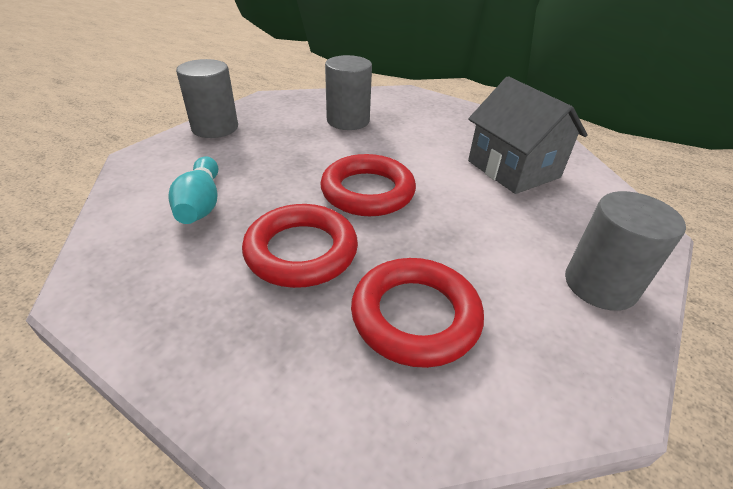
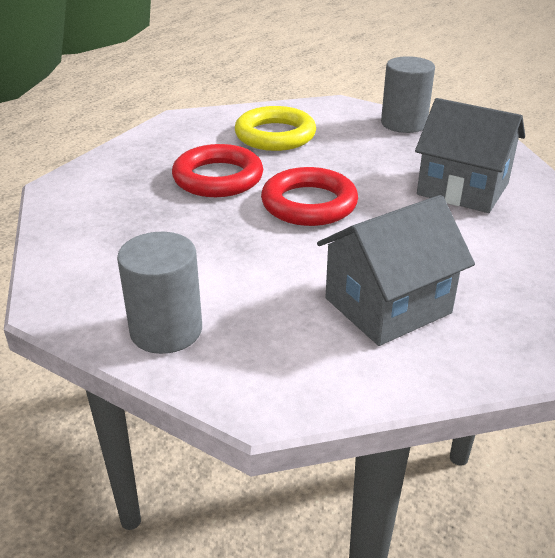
camera: 90 degrees right, 5 degrees down
turquoise bowling pin [169,156,218,224] -> yellow ring [235,106,316,151]
grey cylinder [325,55,372,130] -> grey house [415,98,525,213]
red ring [351,258,484,368] -> none

